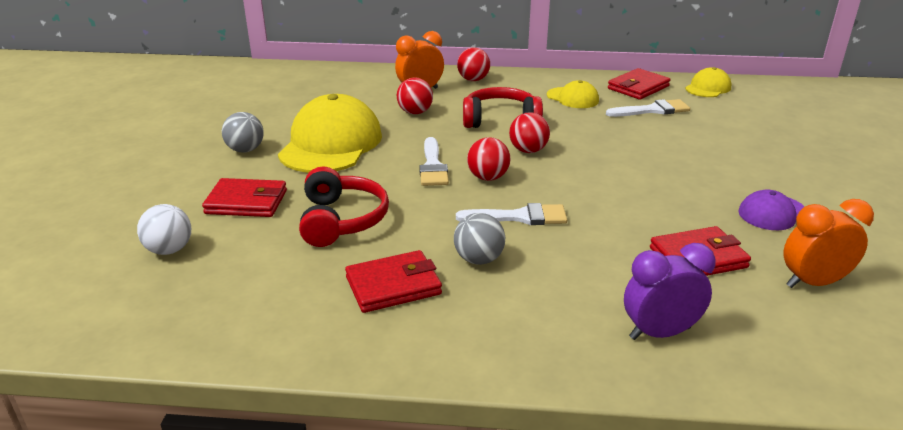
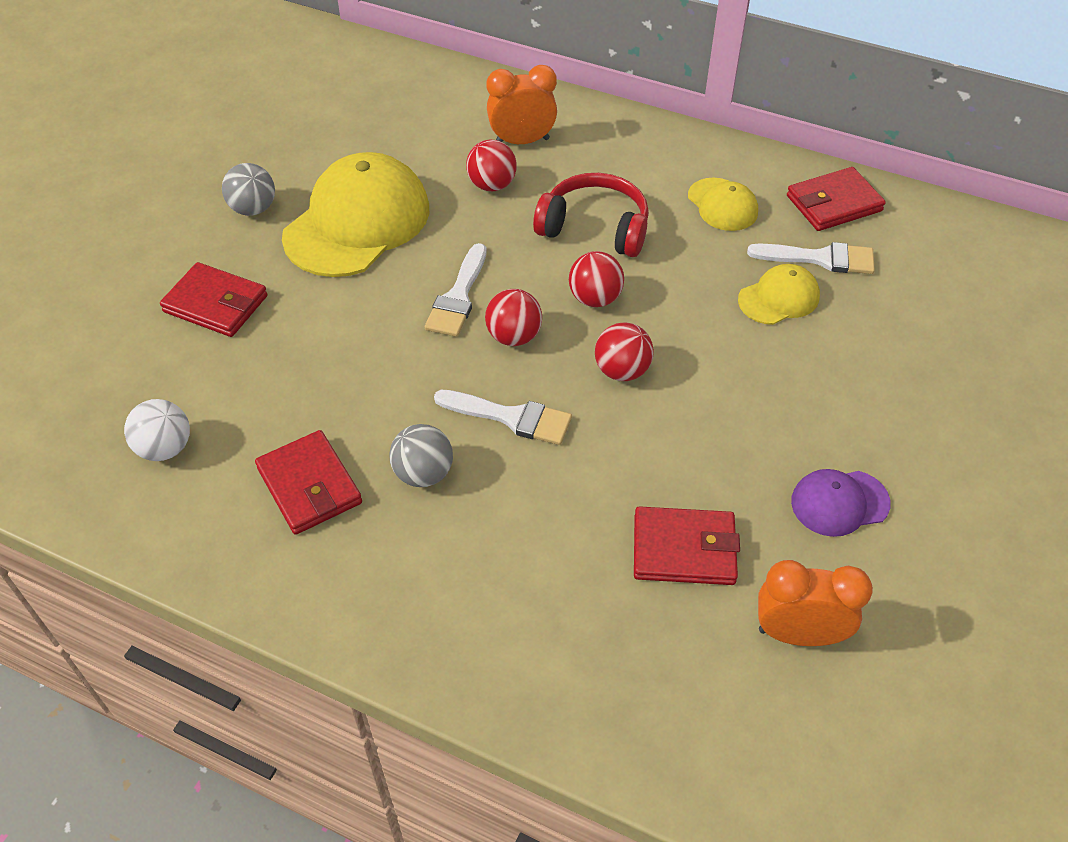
camera: 20 degrees right, 20 degrees up
white ball [137,204,191,255] -> white ball moved to [124,399,190,461]
red headphones [299,166,389,247] -> none
red wallet [345,250,442,313] -> red wallet turned 60 degrees clockwise [255,430,362,535]
red ball [457,48,490,81] -> red ball moved to [595,322,654,381]
purple clock [624,243,716,340] -> none
yellow cap [685,67,731,97] -> yellow cap moved to [738,264,820,325]

